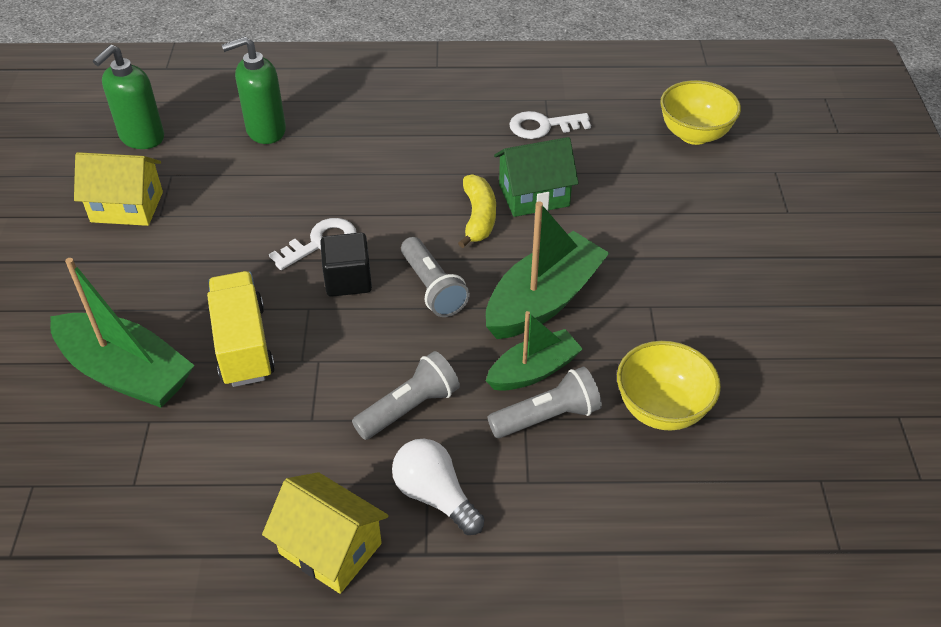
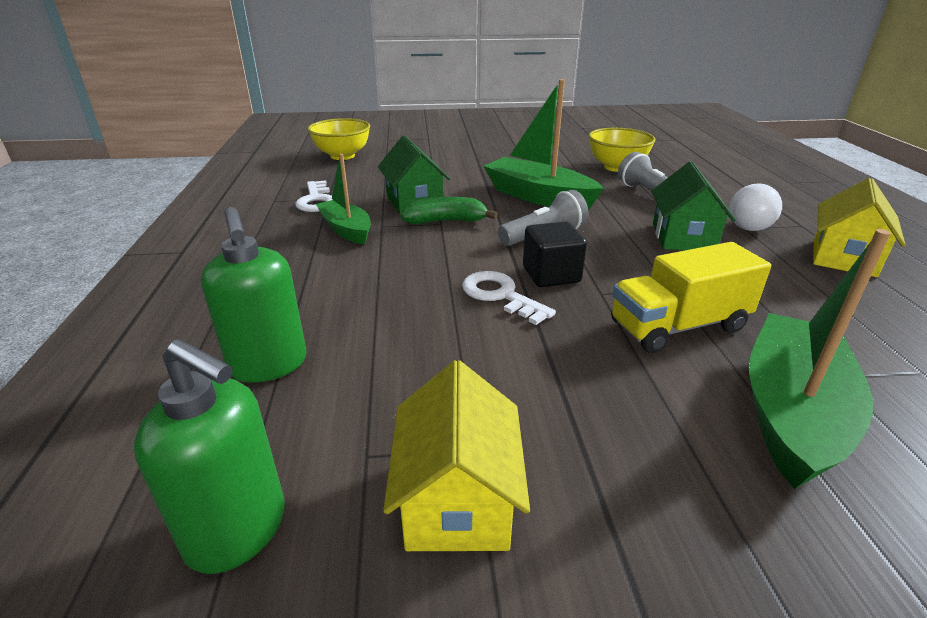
camera: 95 degrees left, 15 degrees down
grey flashlight [352,351,460,440] -> green house [651,161,736,250]
yellow banana [458,174,496,248] -> green banana [401,197,498,224]
green boat [486,311,583,391] -> green boat moved to [316,154,371,245]

